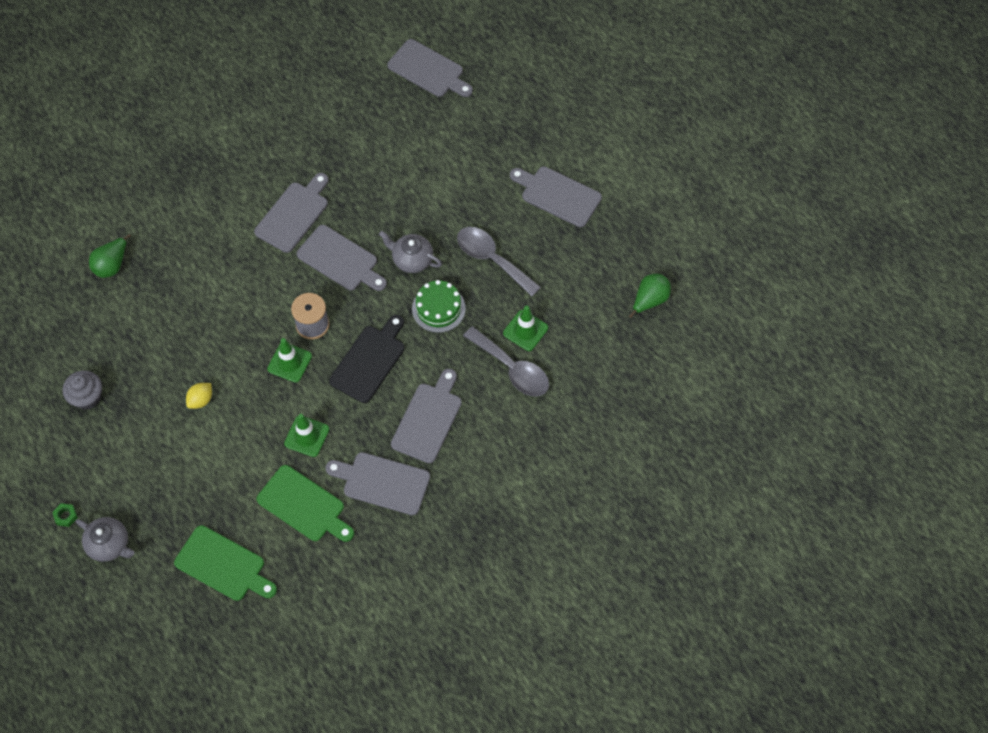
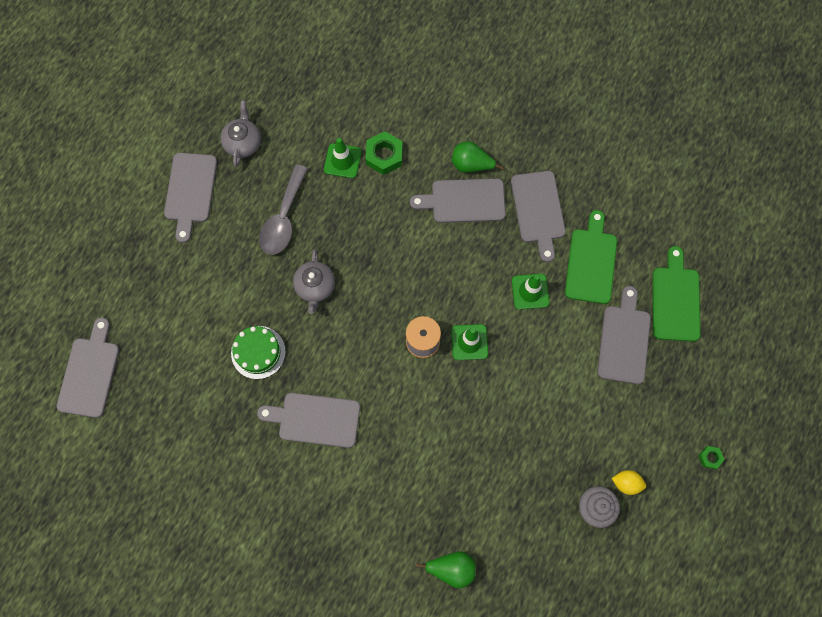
camera: 115 degrees left, 10 degrees up
grey teapot [75,517,134,562] -> grey teapot moved to [220,100,261,167]
yellow lemon [186,383,212,409] -> yellow lemon moved to [612,470,646,495]
grey cutting board [297,225,387,291] -> grey cutting board moved to [597,286,651,384]
black cutting board [329,315,405,403] -> none
green cake [412,280,466,333] -> green cake moved to [231,326,286,379]
grey spoon [463,326,549,396] -> green nut [365,131,403,175]
green pear [629,274,671,318] -> green pear moved to [452,141,504,173]

